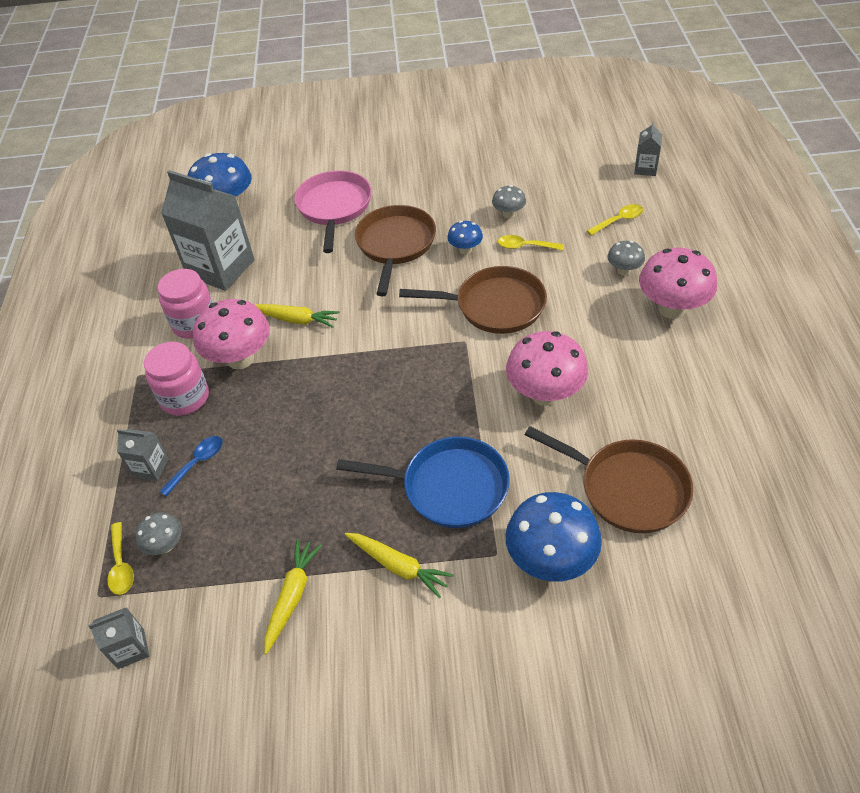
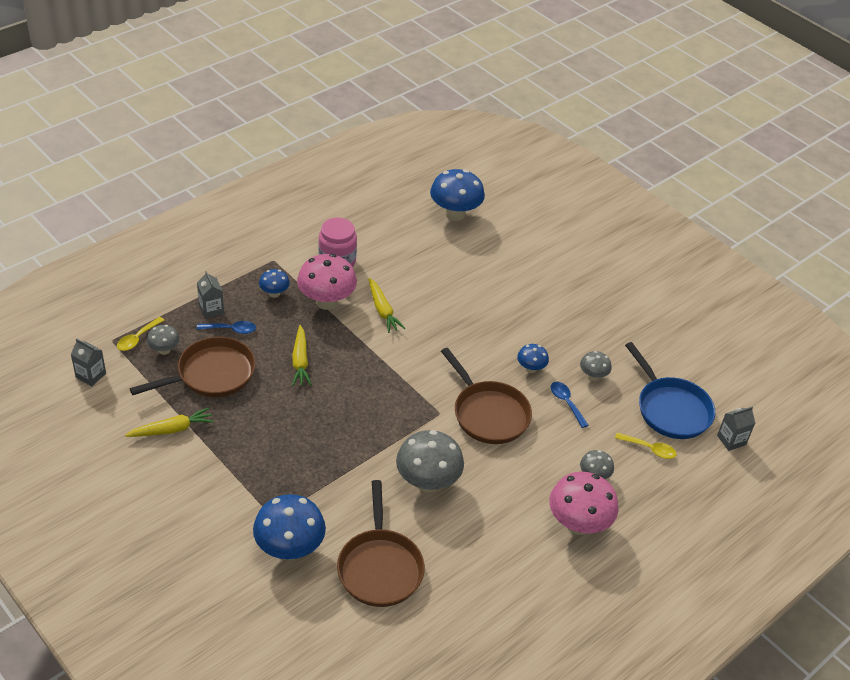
camera: 45 degrees right, 5 degrees down
pink jar [144,342,209,416] -> blue mushroom [259,269,290,298]
grey carton [161,170,255,291] -> none
pink pan [294,170,372,253] -> none
blue pan [336,437,510,528] -> blue pan moved to [625,342,715,439]
yellow carrot [345,533,454,598] -> yellow carrot moved to [292,325,312,386]
brown pan [355,205,436,296] -> brown pan moved to [130,337,255,397]
yellow spoon [498,235,564,251] -> blue spoon [551,382,589,428]
pink mushroom [506,331,588,406] -> grey mushroom [396,430,464,493]

